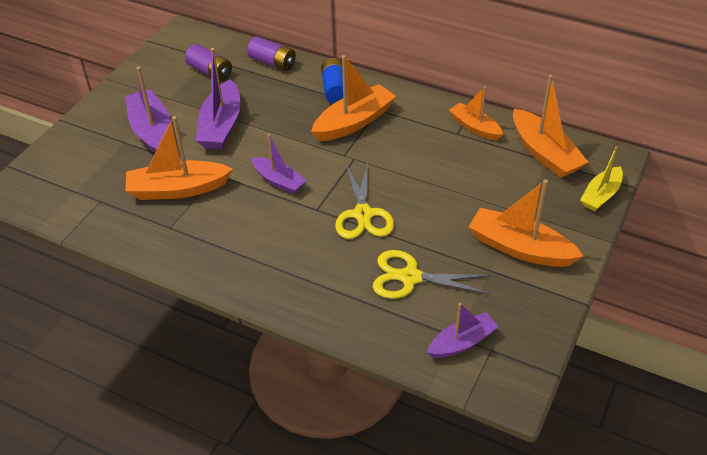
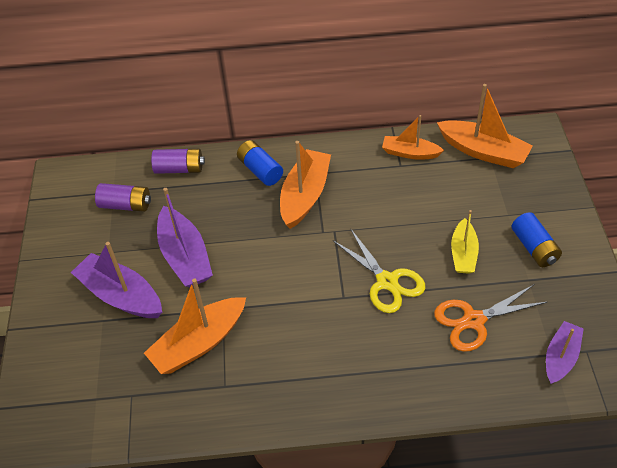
camera: 30 degrees left, 5 degrees up
purple boat [252,134,307,194] -> none
yellow scissors [373,250,491,299] -> orange scissors [434,285,547,352]
orange boat [469,180,583,267] -> blue battery [511,212,562,267]
yellow boat [580,147,623,212] -> yellow boat moved to [451,210,479,274]

